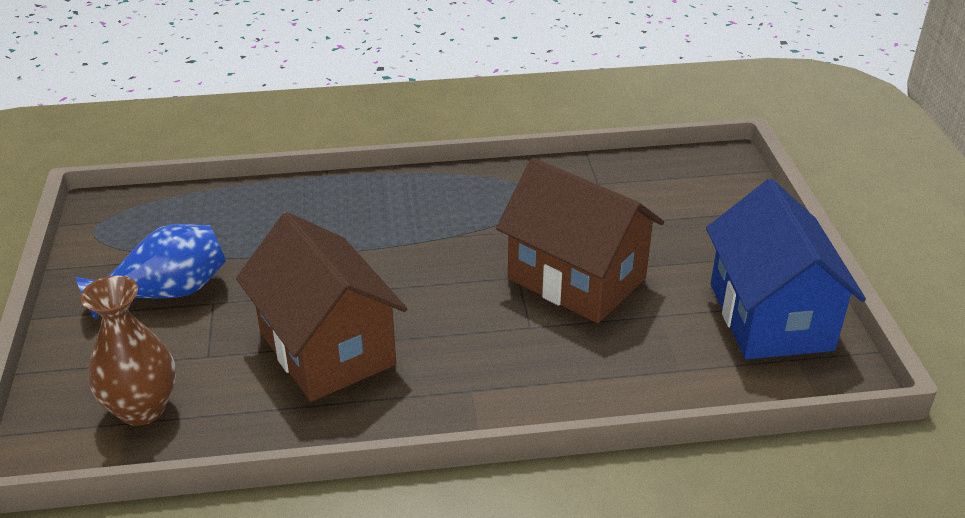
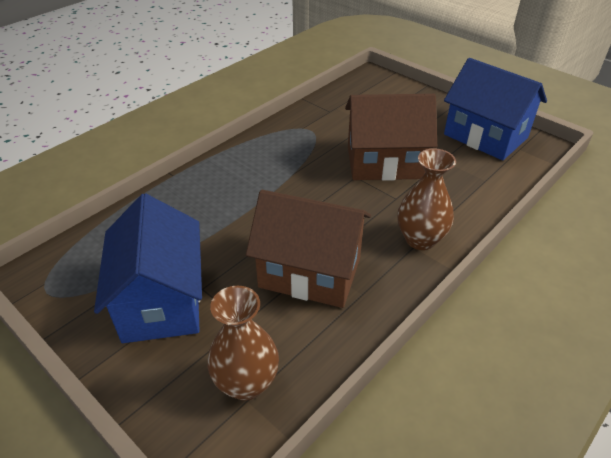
camera: 40 degrees left, 5 degrees up
blue vase [76,224,226,319] -> blue house [94,193,202,343]
none -> brown vase [398,148,456,250]

